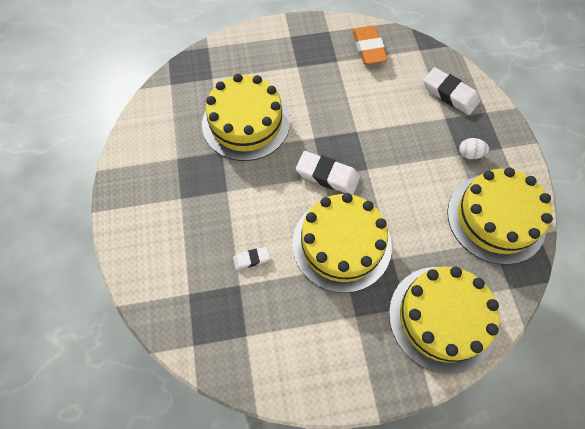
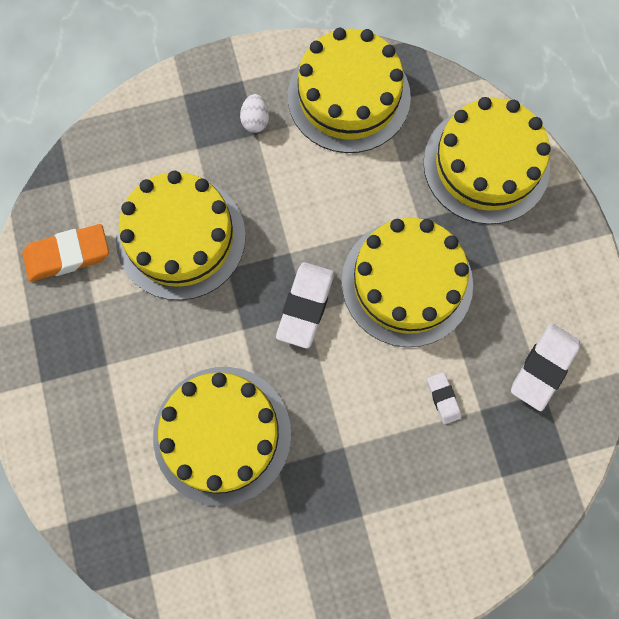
camera: 95 degrees left, 10 degrees up
white eraser [423,67,480,115] -> white eraser moved to [511,323,580,411]
none -> yellow cake [116,171,246,300]

